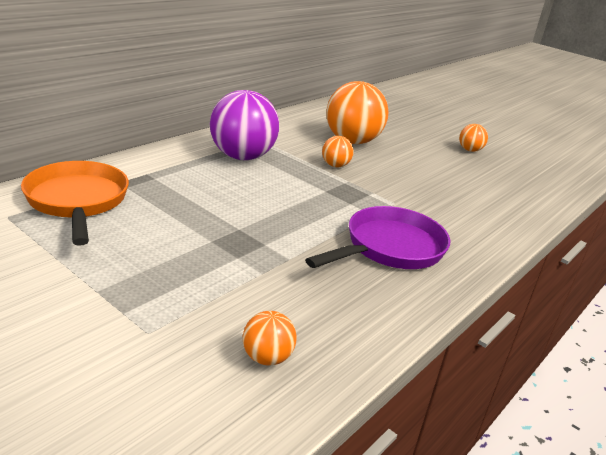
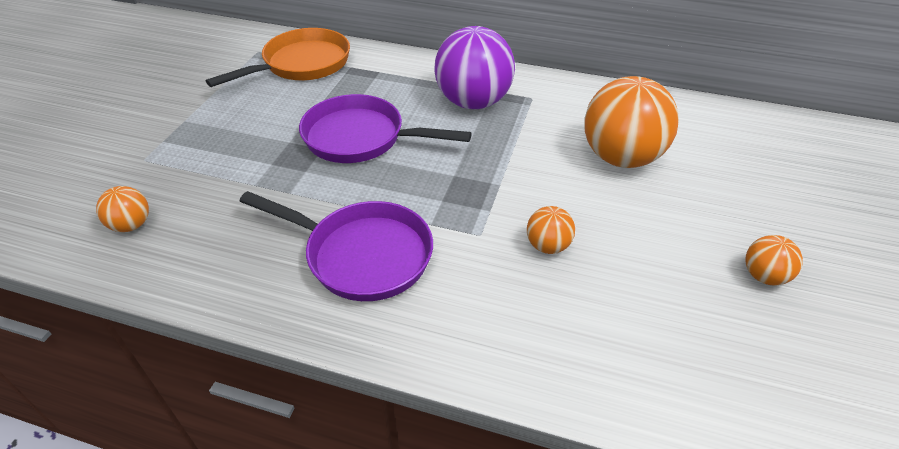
camera: 70 degrees right, 15 degrees up
orange ball [322,136,354,167] -> orange ball moved to [527,206,575,254]
none -> purple pan [299,94,472,163]

